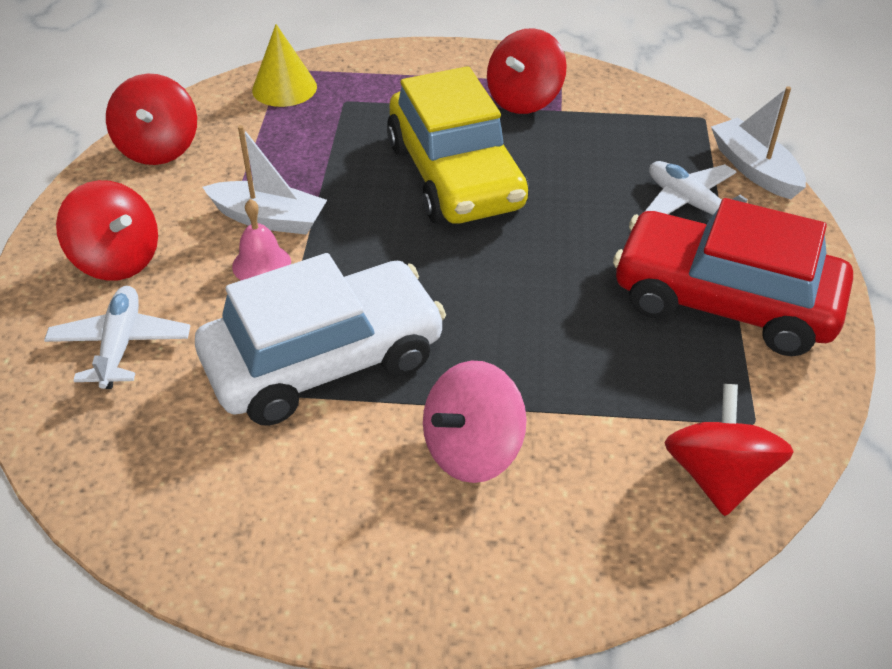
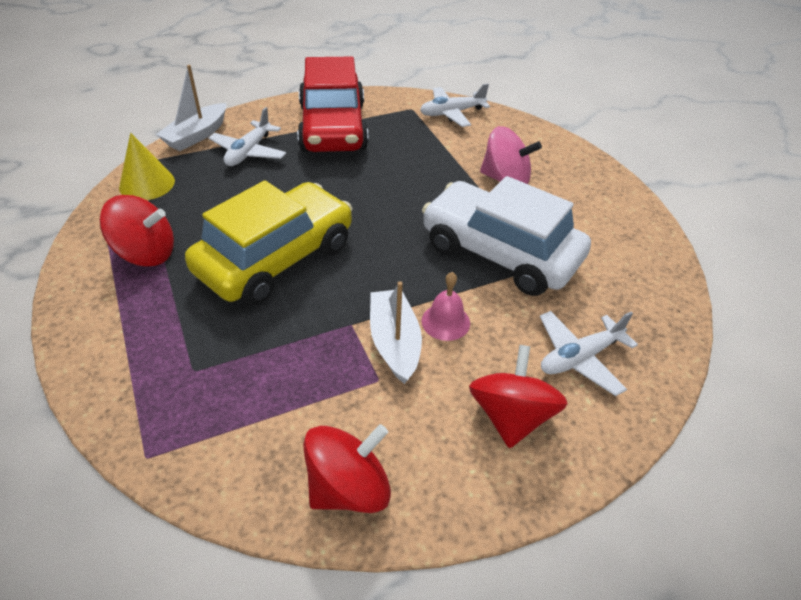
camera: 120 degrees left, 0 degrees up
yellow cone [252,24,317,107] -> yellow cone moved to [119,133,175,200]
red spinning top [664,384,794,516] -> white plane [420,84,490,127]

